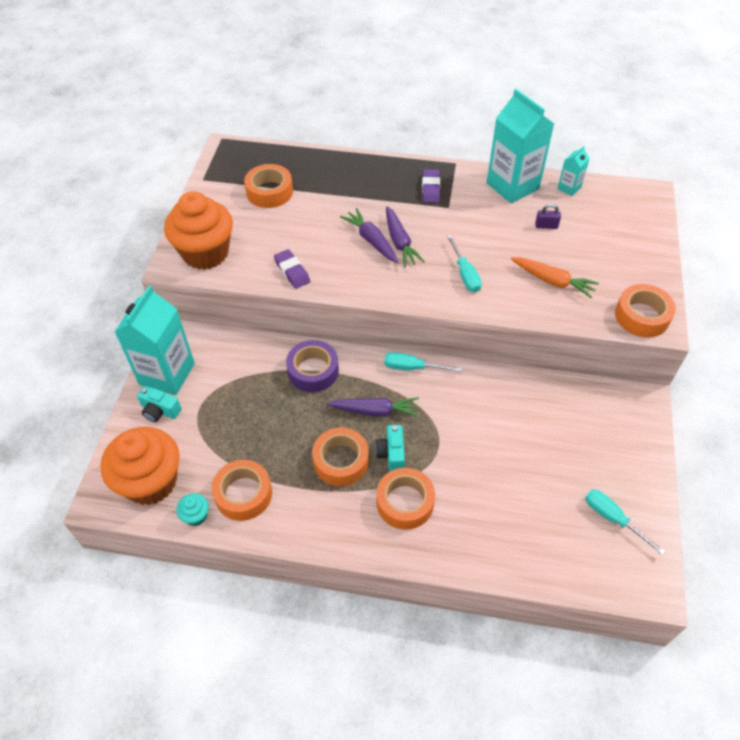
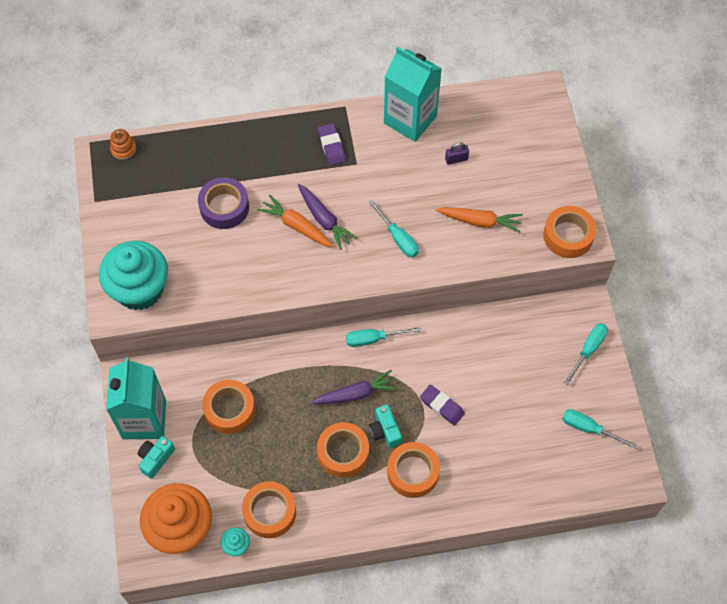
camera: 20 degrees left, 10 degrees up
turquoise camera [137,386,181,422] -> turquoise camera turned 120 degrees clockwise [138,436,175,479]
orange cupcake [164,191,233,270] -> turquoise cupcake [99,241,168,310]
orange tape [244,164,293,208] -> orange tape moved to [202,380,255,434]
purple eraser [274,249,310,289] -> purple eraser moved to [420,385,465,426]
purple tape [286,340,339,392] -> purple tape moved to [198,177,249,229]
purple carrot [340,208,398,263] -> orange carrot [257,195,333,247]
turquoise carton [557,146,590,196] -> none
none -> orange stacking toy [110,129,136,160]
none -> turquoise screwdriver [564,323,608,385]

